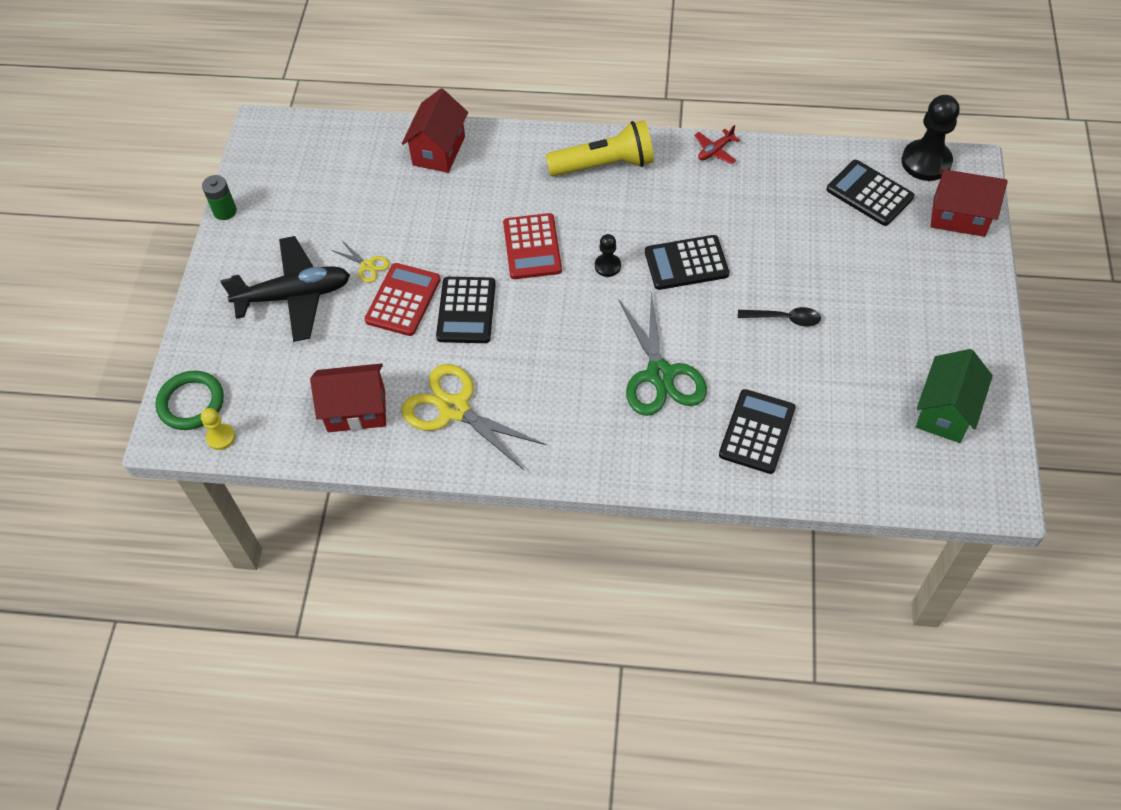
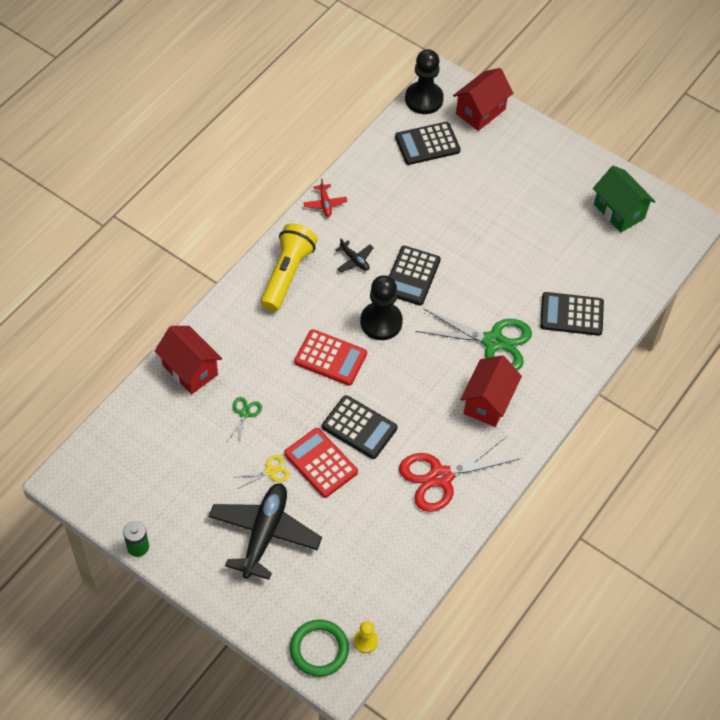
camera: 65 degrees left, 0 degrees up
red house [310,363,386,432] -> red house moved to [460,355,522,427]
yellow scissors [401,364,546,470] -> red scissors [399,436,519,512]
black pawn [595,234,621,277] -> black pawn [360,275,403,340], size x1.95
black calculator [719,389,795,474] -> black calculator turned 45 degrees counterclockwise [540,292,604,336]
black spoon [738,307,821,326] -> none
none -> green scissors [227,397,262,444]
none -> black plane [335,238,374,272]

